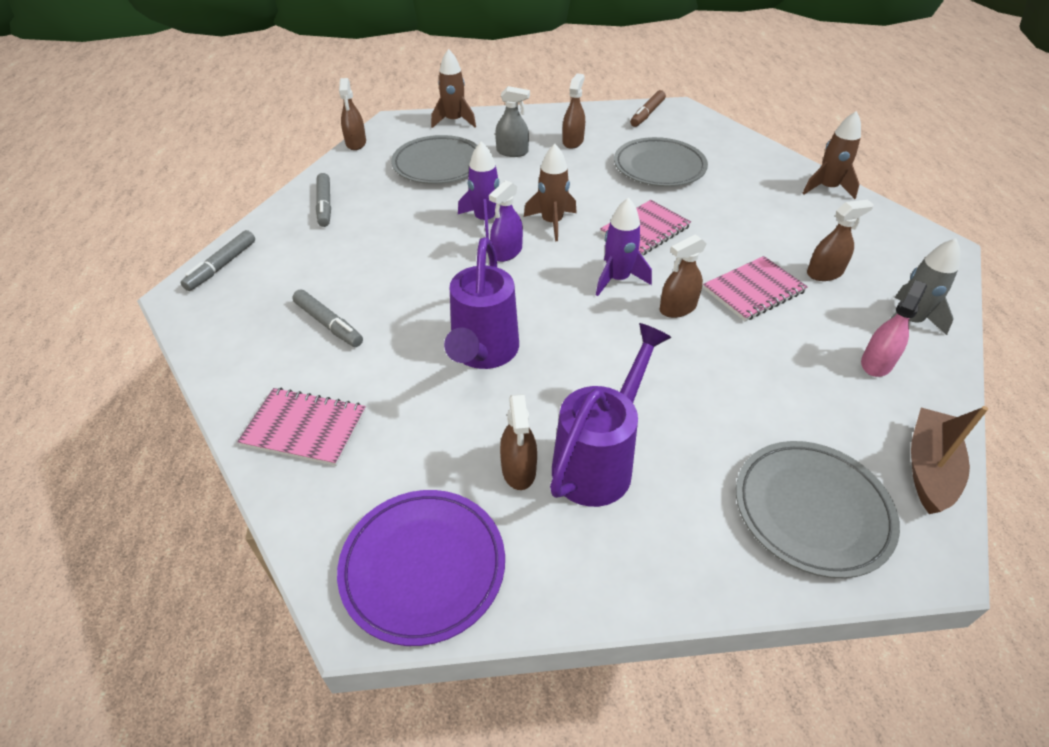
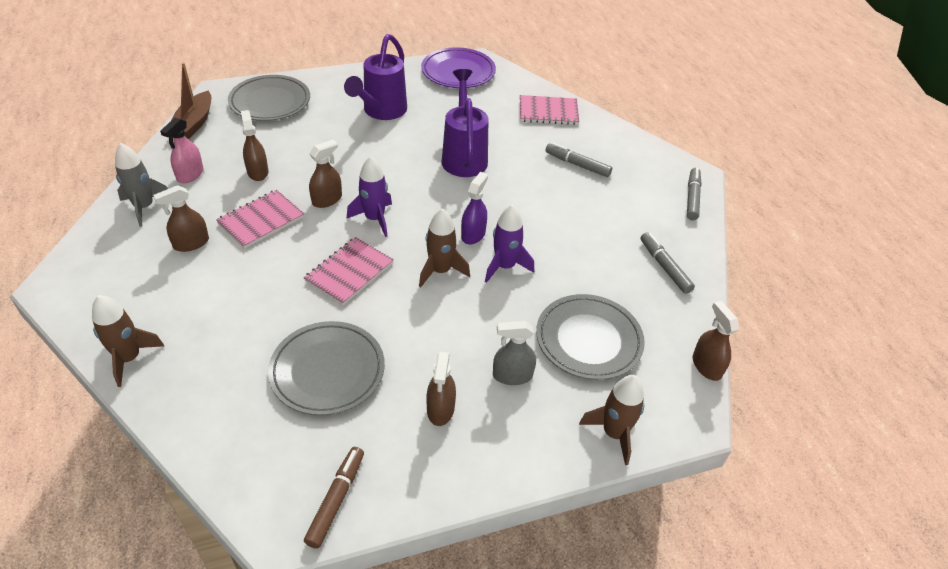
camera: 165 degrees right, 0 degrees up
brown spray bottle [500,394,537,490] -> brown spray bottle moved to [241,110,268,181]

